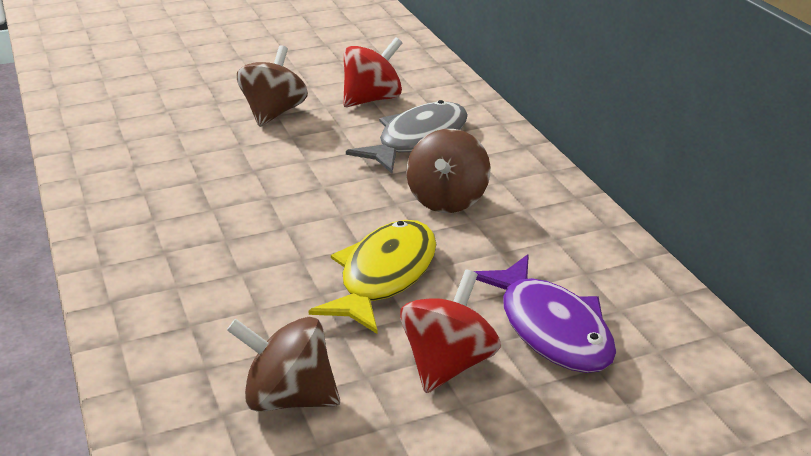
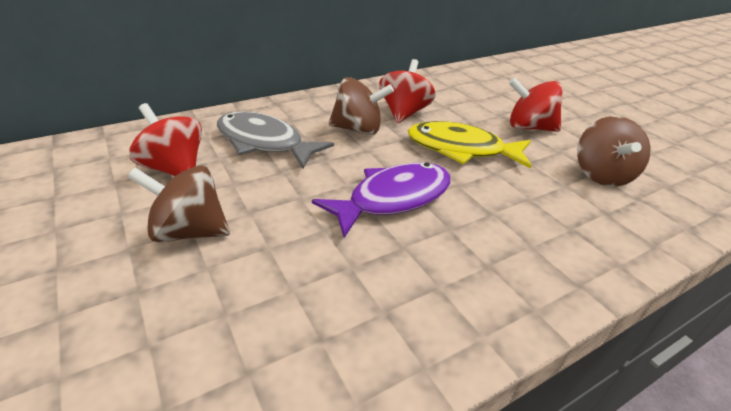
camera: 100 degrees left, 5 degrees up
purple fish [474,254,616,373] -> purple fish moved to [312,163,451,238]
none -> red spinning top [379,59,436,123]

